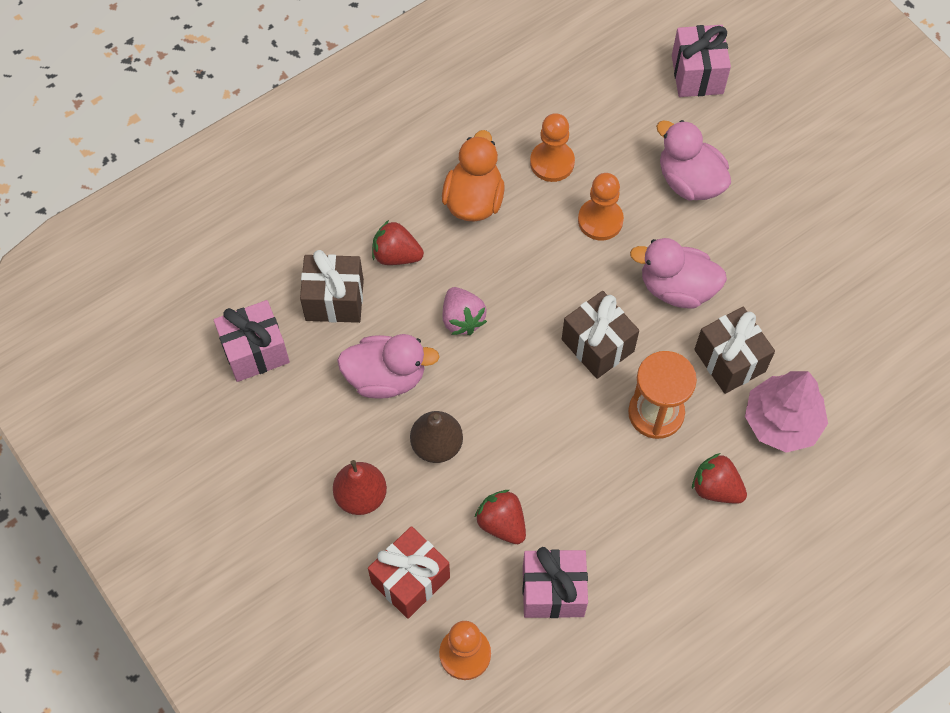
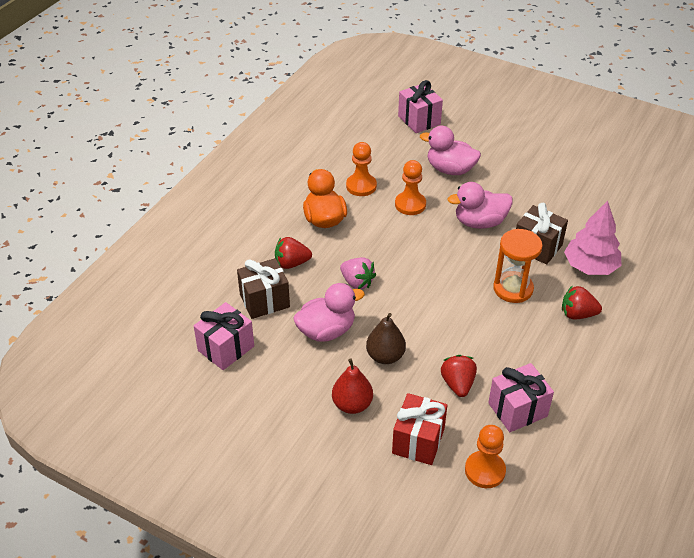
camera: 25 degrees left, 20 degrees down
red strawberry [474,490,526,544] -> red strawberry turned 60 degrees clockwise [441,355,477,397]
brown gift [562,291,639,379] -> none

